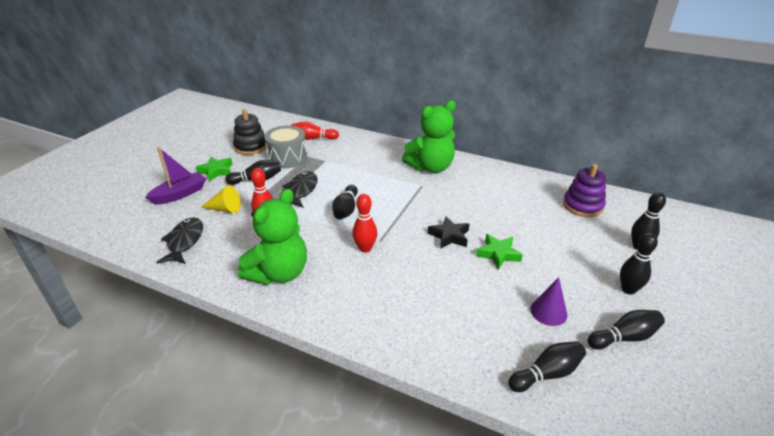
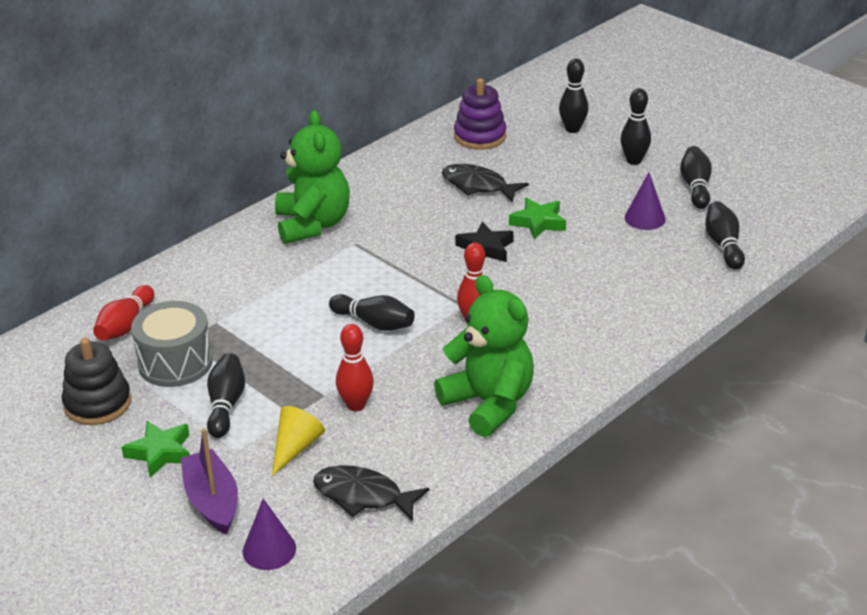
camera: 70 degrees left, 0 degrees up
black fish [282,171,318,208] -> black fish moved to [442,164,529,202]
none -> purple cone [243,498,296,570]

